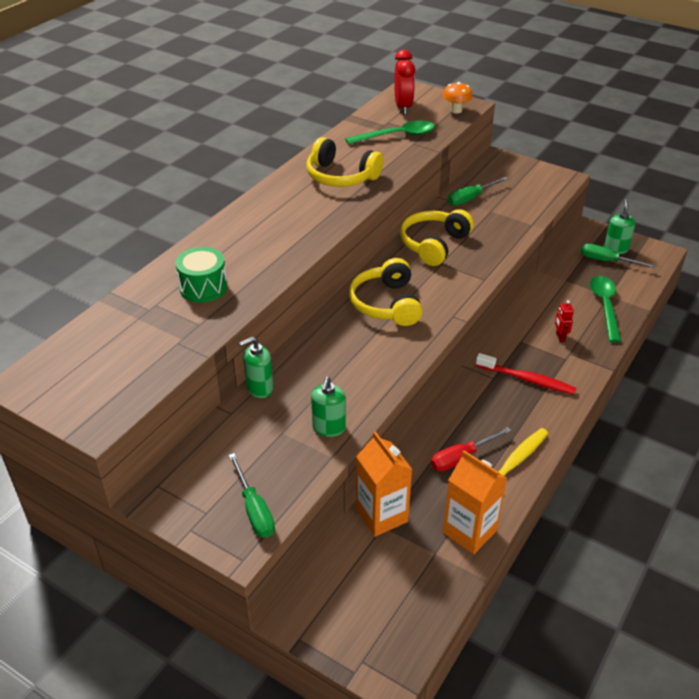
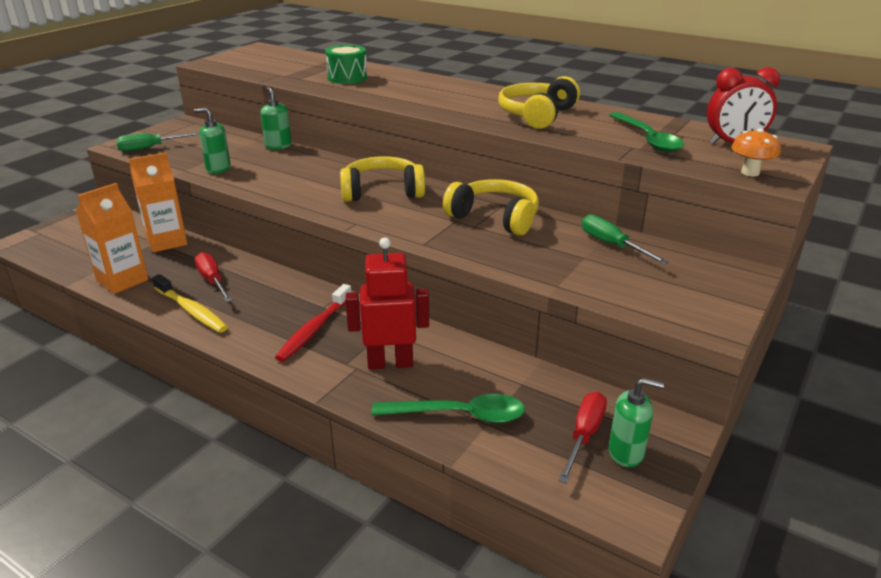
camera: 90 degrees right, 10 degrees down
red robot [555,300,574,342] -> red robot [345,238,429,370], size x2.18
green screwdriver [580,243,657,268] -> red screwdriver [558,392,607,483]

